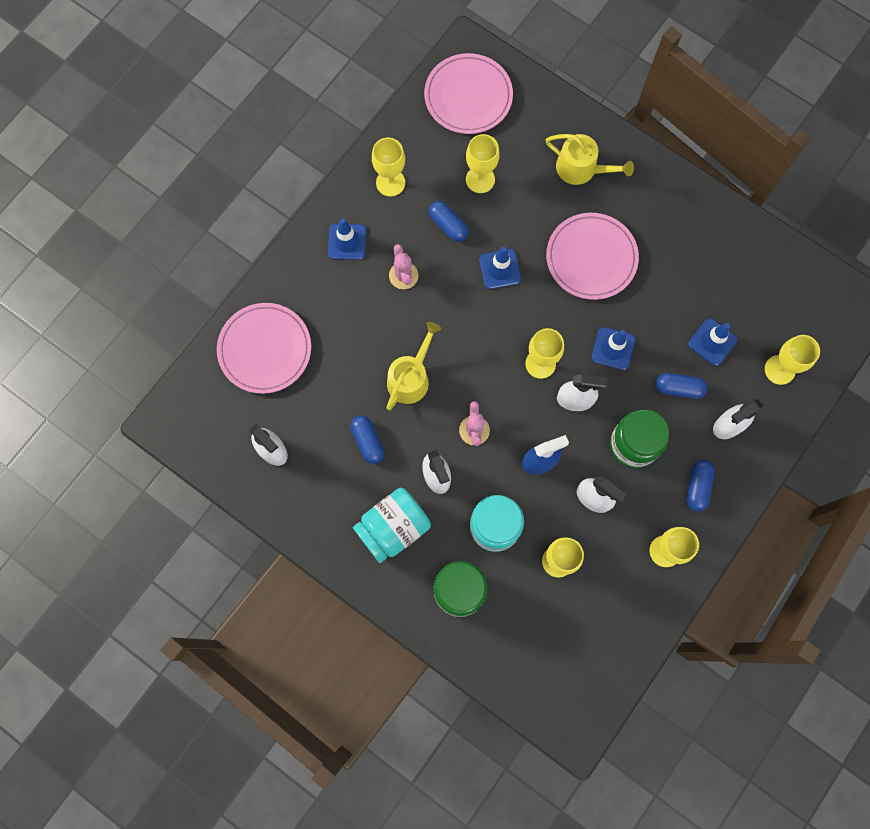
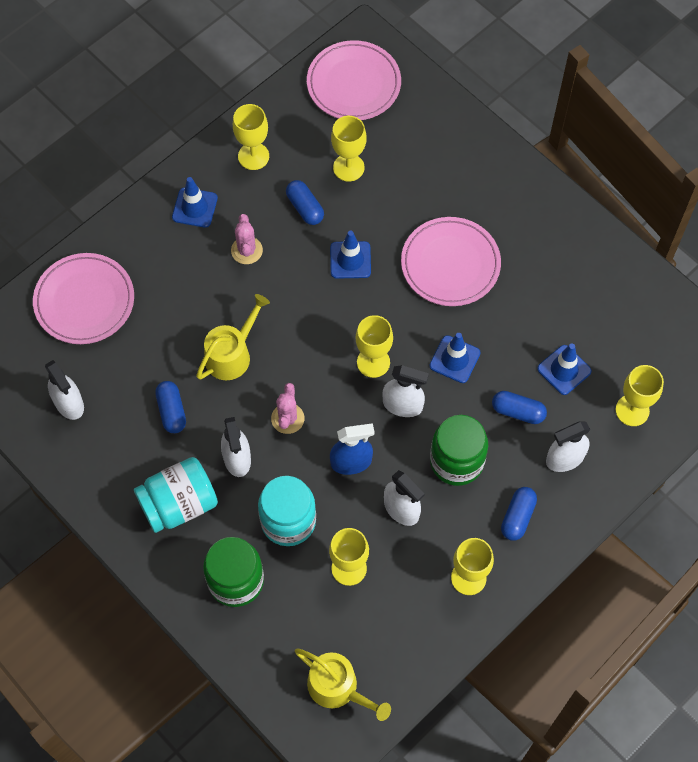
camera: 10 degrees right, 10 degrees down
yellow watering can [546,134,634,185] -> yellow watering can moved to [295,648,391,721]

